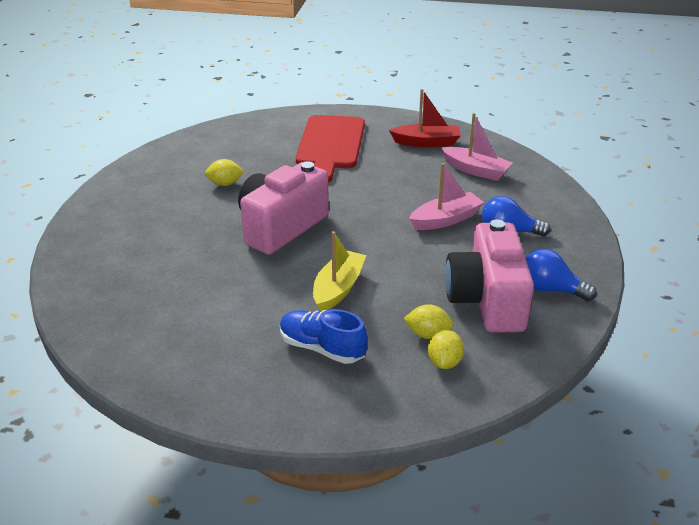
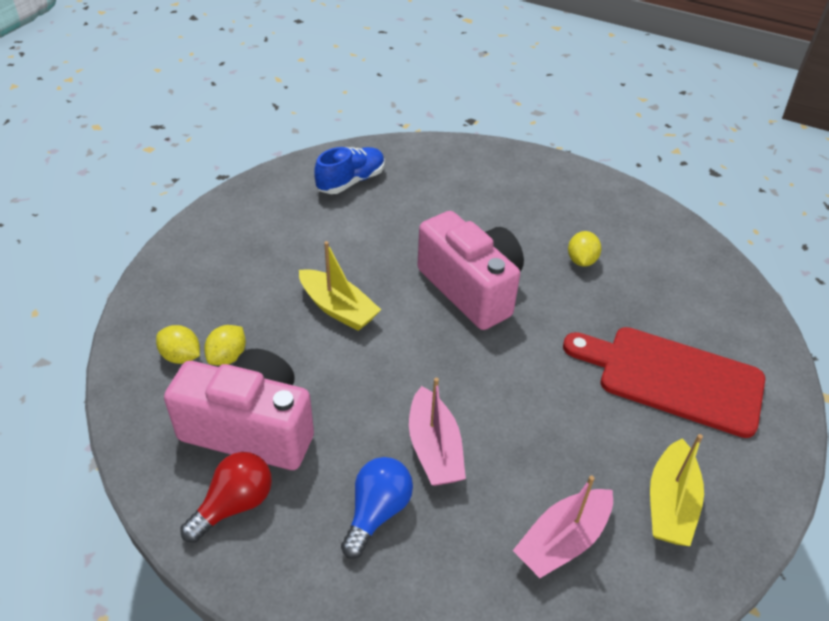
camera: 105 degrees right, 10 degrees up
blue shoe [280,309,368,364] -> blue shoe moved to [314,147,385,194]
red boat [389,89,461,147] -> yellow boat [650,434,704,546]
blue light bulb [526,249,597,301] -> red light bulb [180,452,272,543]

